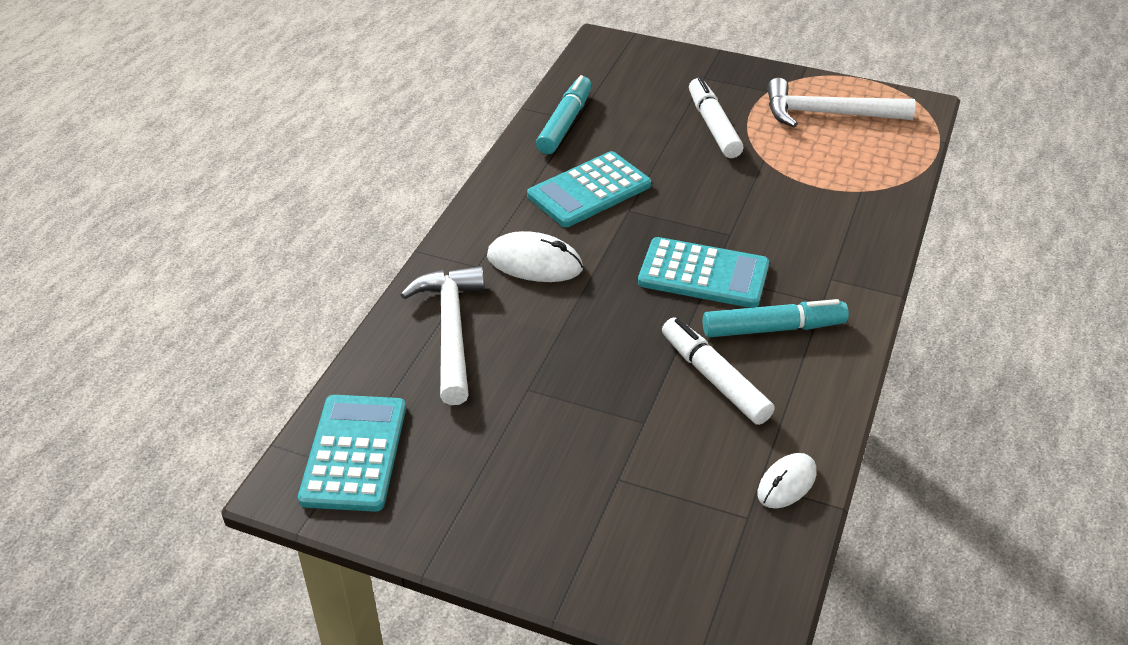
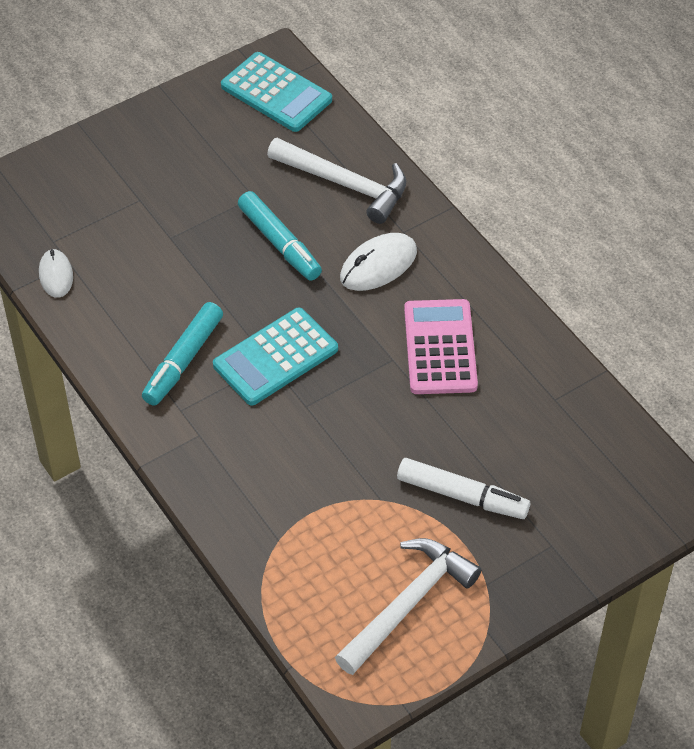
camera: 125 degrees right, 10 degrees up
turquoise calculator [527,151,651,227] -> pink calculator [404,299,478,394]
turquoise marker [536,75,592,154] -> turquoise marker moved to [238,191,322,281]
white marker [662,317,775,425] -> none

